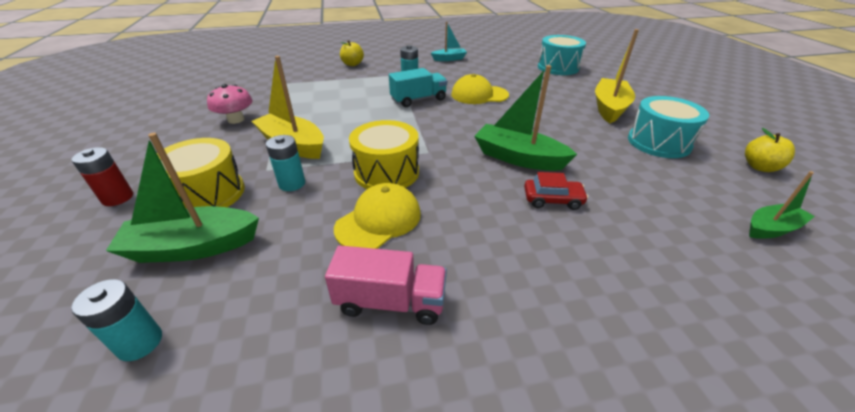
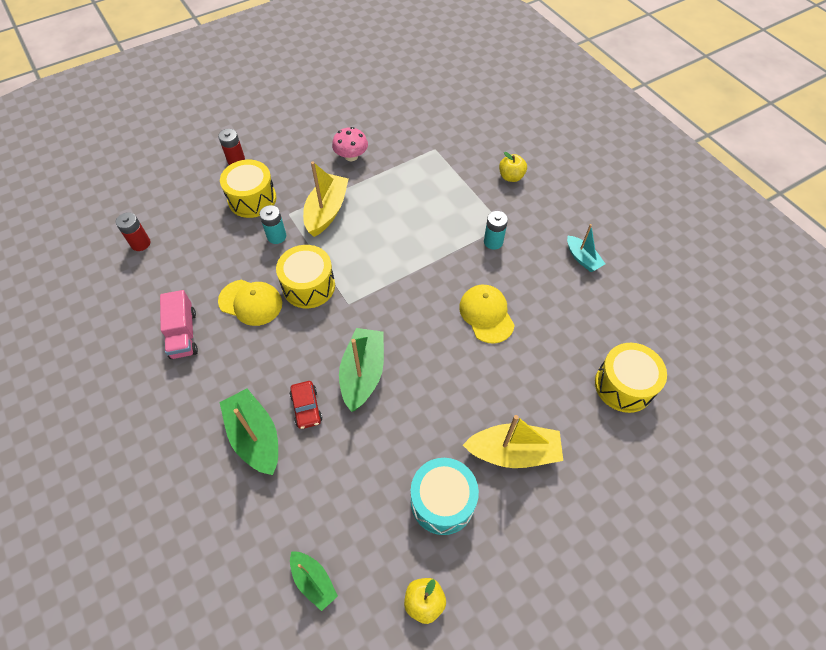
camera: 70 degrees right, 20 degrees up
turquoise battery [71,279,162,361] -> red battery [116,212,151,251]
green boat [106,133,259,263] -> green boat moved to [220,388,278,475]
turquoise truck [389,68,447,107] -> none
turquoise drum [538,35,586,75] -> yellow drum [595,343,667,413]

